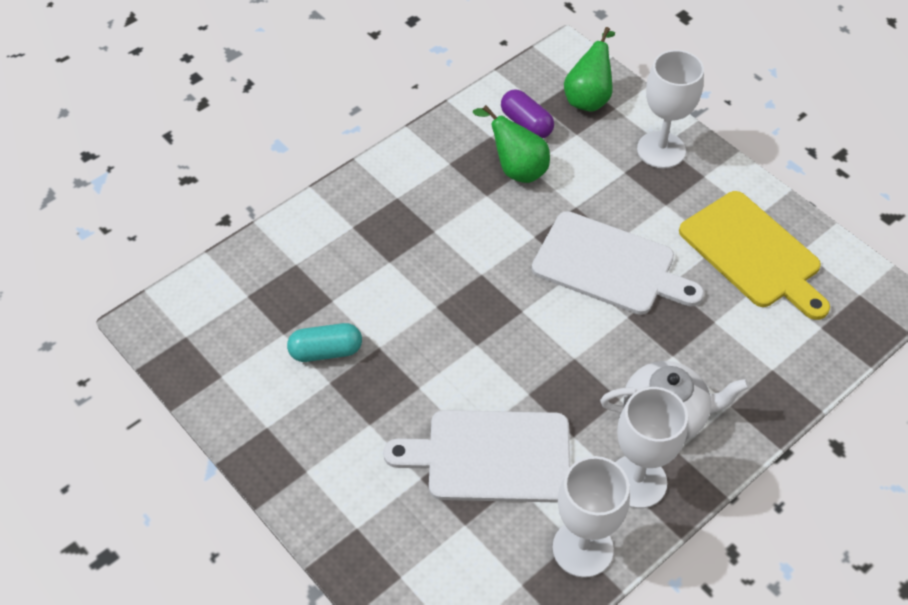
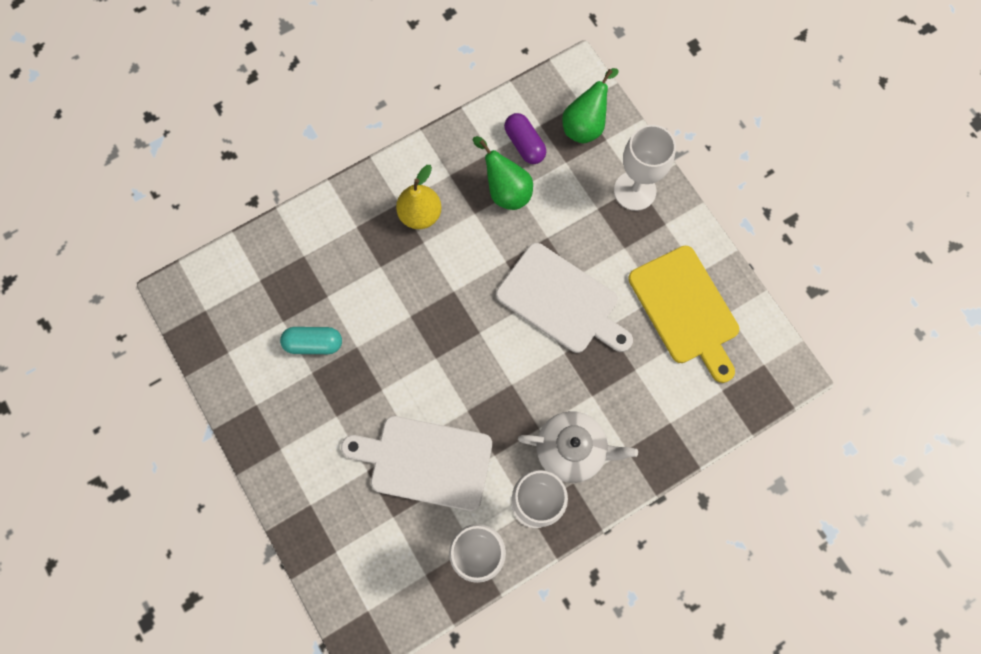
camera: 10 degrees right, 20 degrees up
none -> yellow pear [396,165,442,229]

